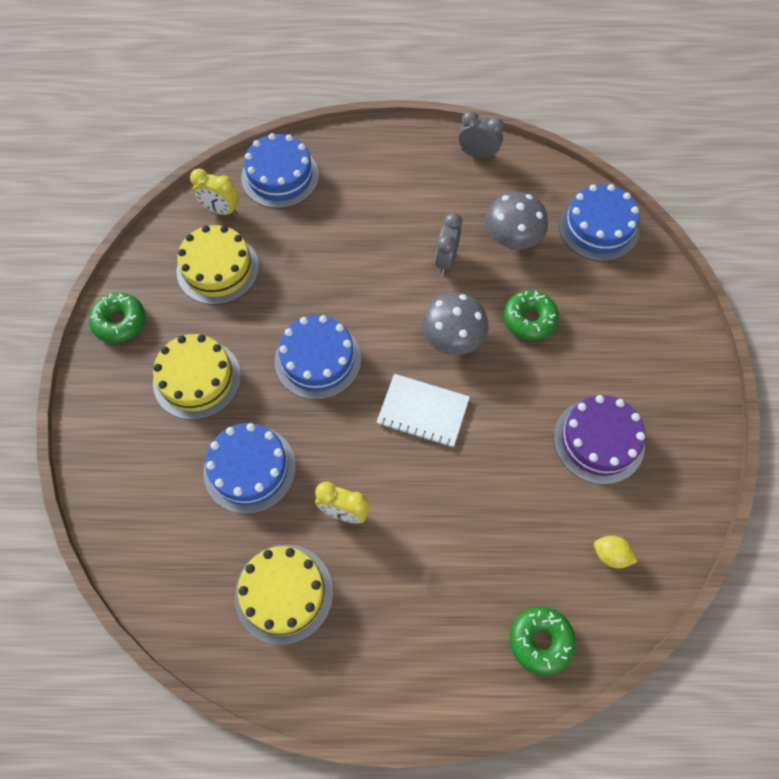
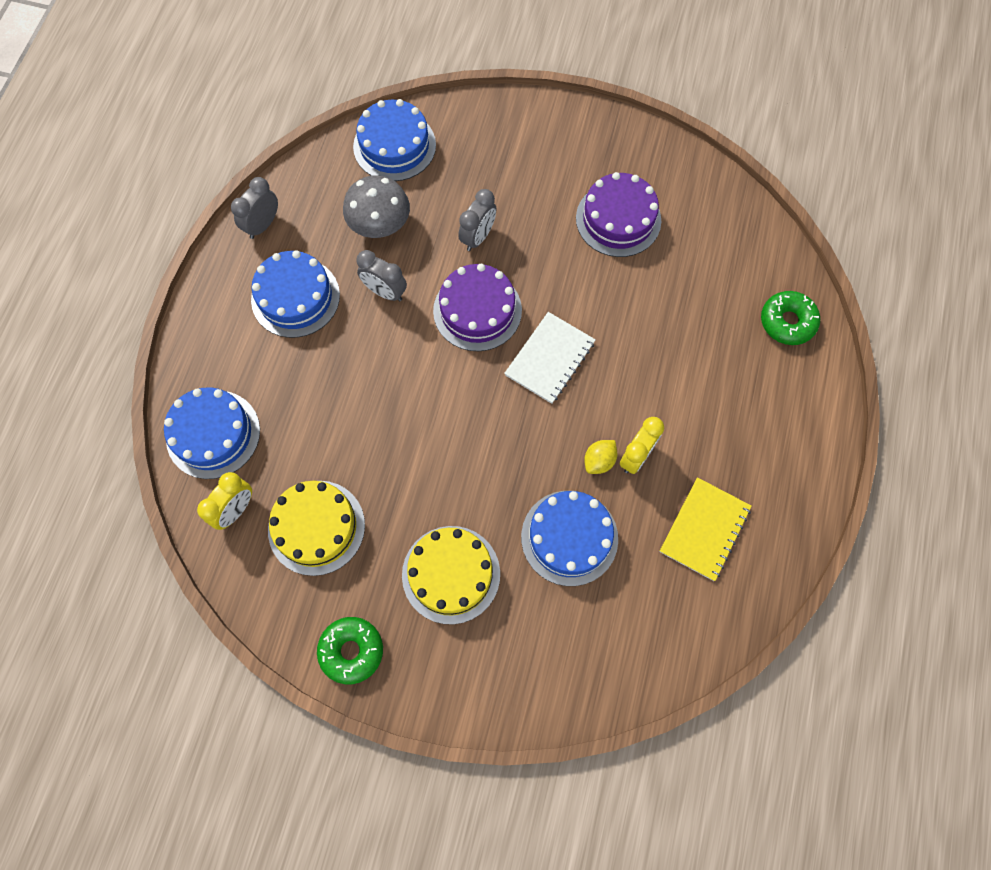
camera: 75 degrees left, 5 degrees up
yellow cake [235,545,333,645] -> yellow notebook [659,477,752,581]
blue cake [275,315,361,400] -> blue cake moved to [251,250,340,338]
grey mushroom [421,292,489,355] -> purple cake [433,264,522,351]
green donut [504,290,559,341] -> grey clock [458,189,496,251]
yellow lemon [594,536,637,569] -> yellow lemon moved to [584,440,618,474]

